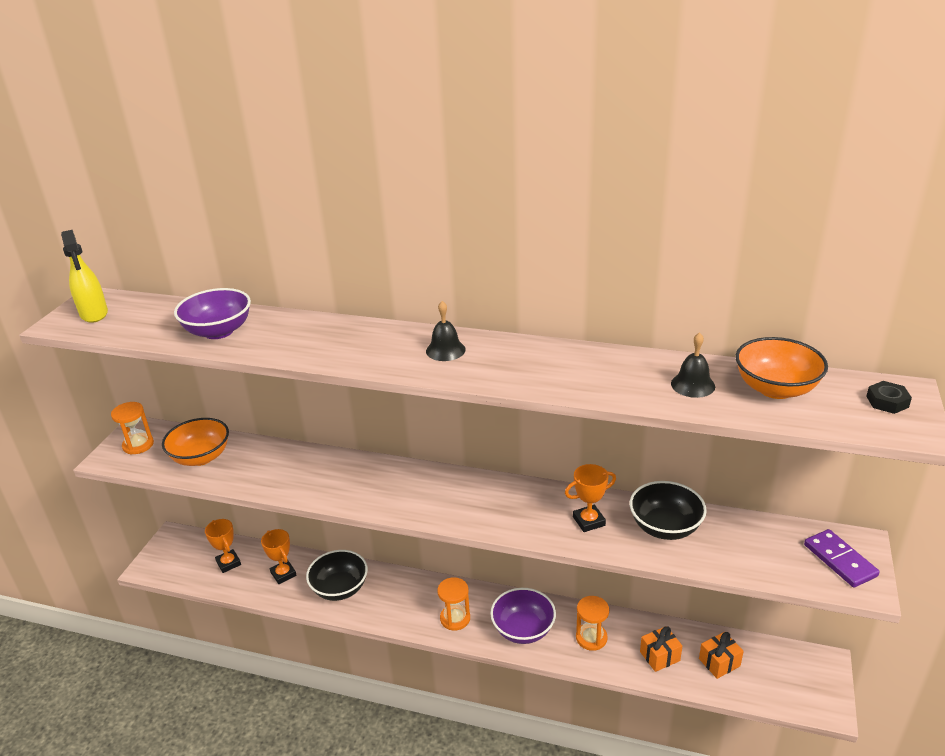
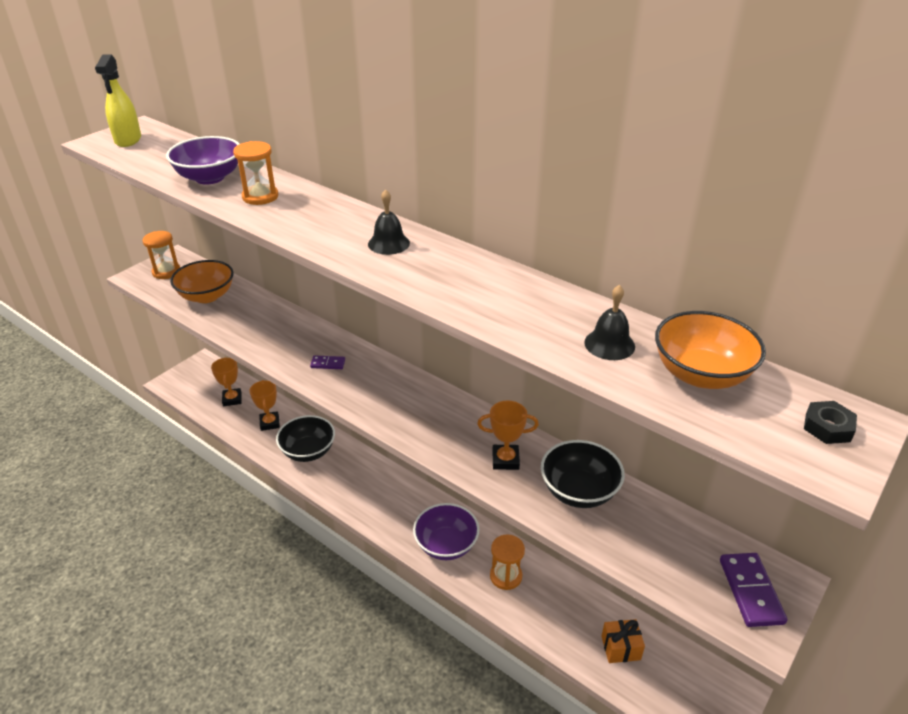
camera: 20 degrees right, 5 degrees up
orange hourglass [437,577,470,631] -> orange hourglass moved to [233,141,278,205]
orange gift [640,626,682,672] -> none
none -> purple domino [310,356,345,369]

